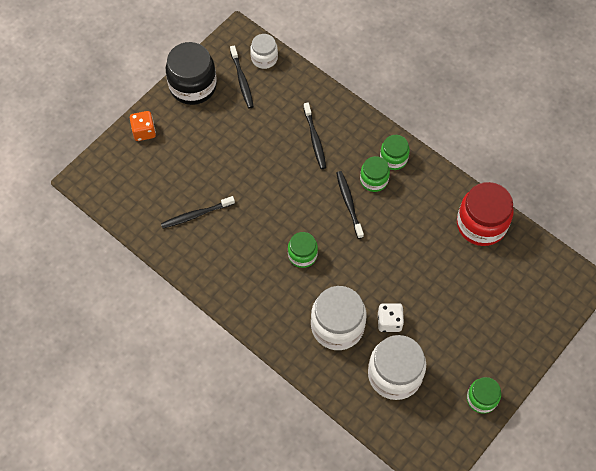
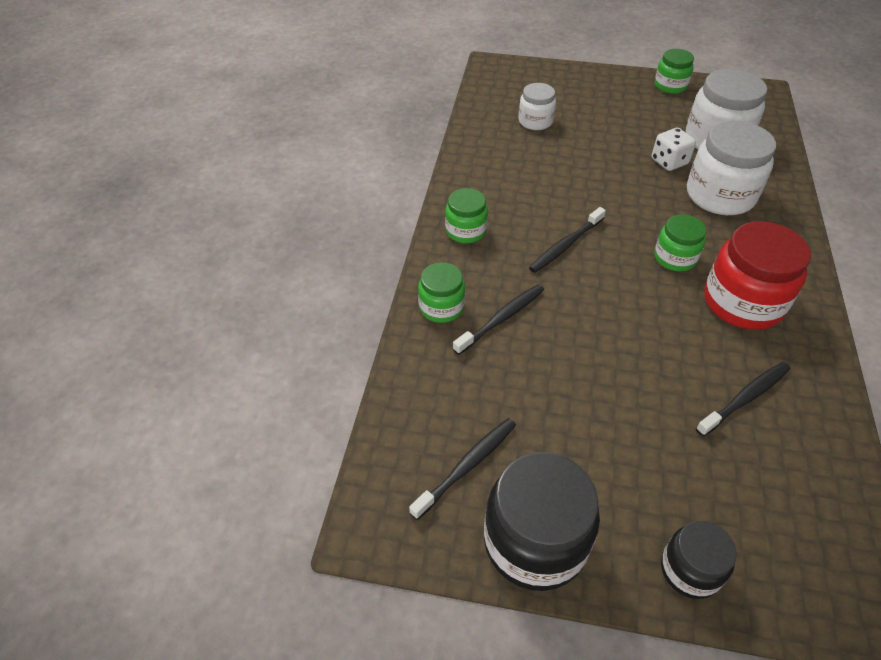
camera: 120 degrees left, 15 degrees down
orange dice [130,111,156,141] -> black jar [661,521,737,599]
black toothbrush [161,196,235,228] -> black toothbrush turned 75 degrees counterclockwise [696,362,790,436]
white jar [250,34,278,69] -> white jar moved to [518,83,556,130]
green jar [360,156,390,192] -> green jar moved to [418,262,465,323]
red jar [457,182,514,246] -> red jar moved to [704,221,811,330]

